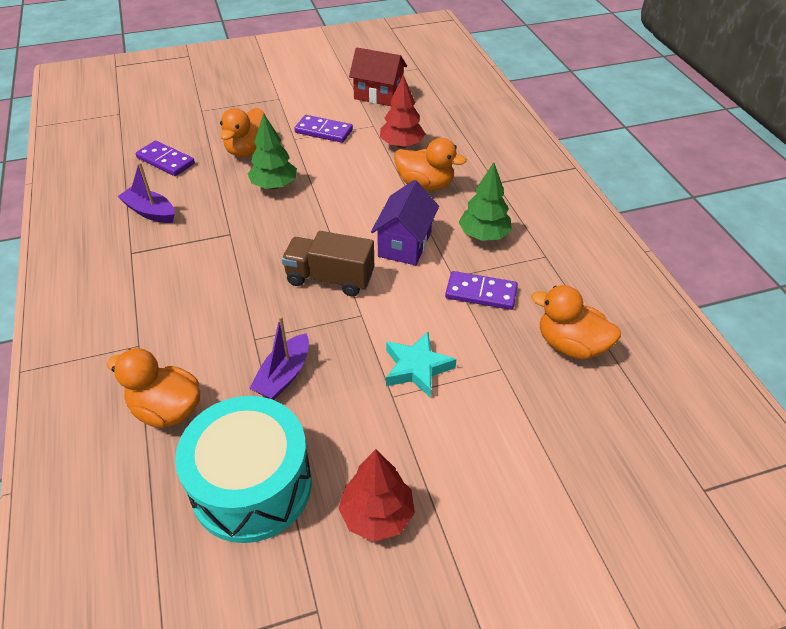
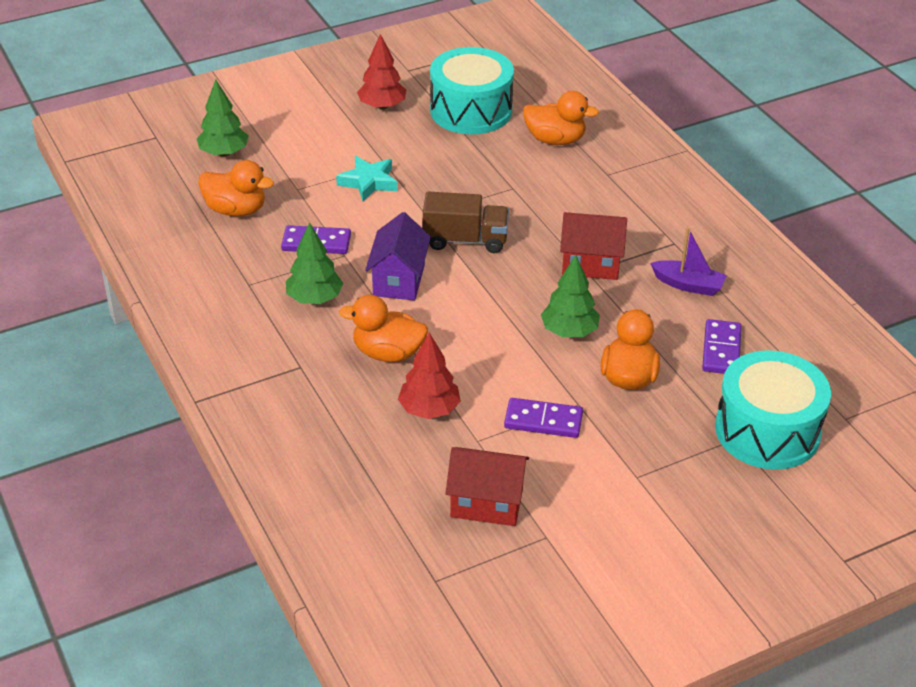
camera: 170 degrees right, 5 degrees down
purple domino [136,141,195,176] -> purple domino turned 75 degrees clockwise [702,319,741,374]
purple boat [249,316,309,400] -> none
none -> green tree [197,80,248,157]
none -> red house [560,212,627,280]
none -> turquoise drum [715,350,831,470]

